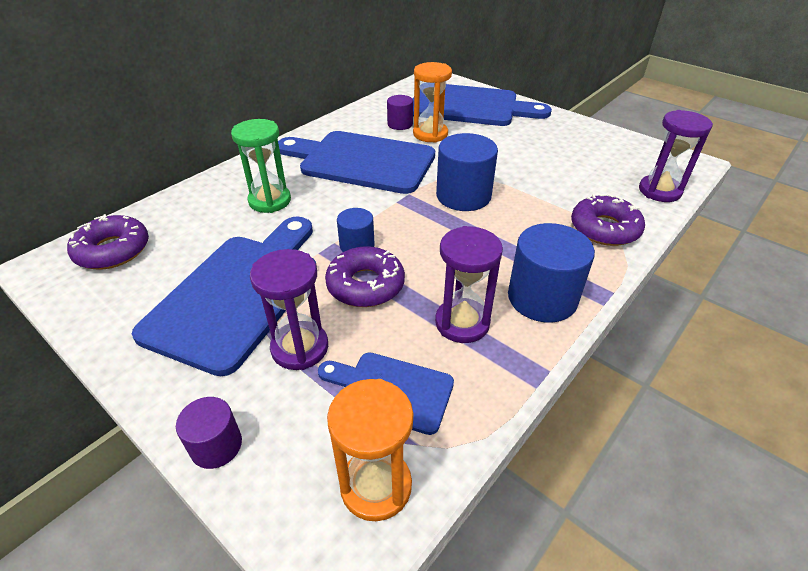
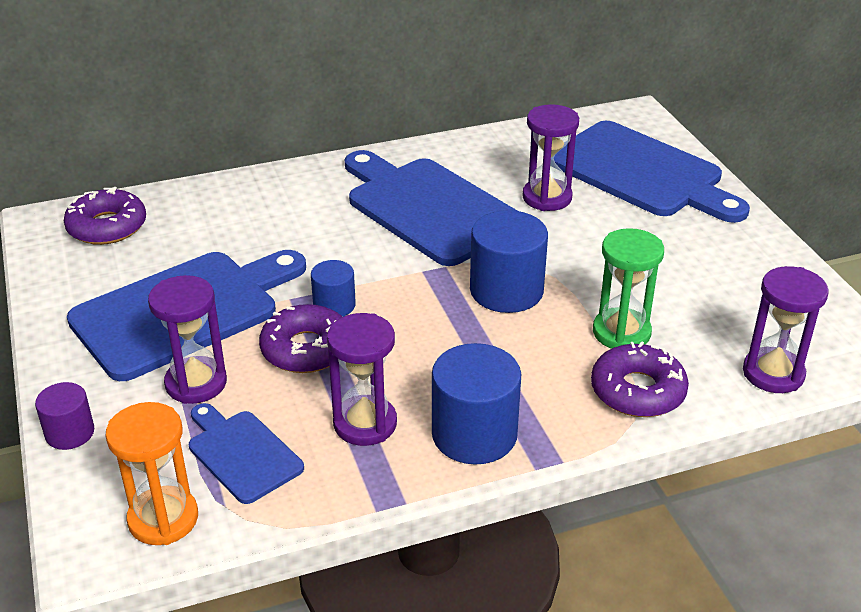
camera: 30 degrees right, 5 degrees down
green hourglass [231,119,291,213] -> green hourglass moved to [593,228,664,349]
purple cylinder [387,95,413,130] -> none
orange hourglass [413,62,452,143] -> purple hourglass [522,104,579,211]

